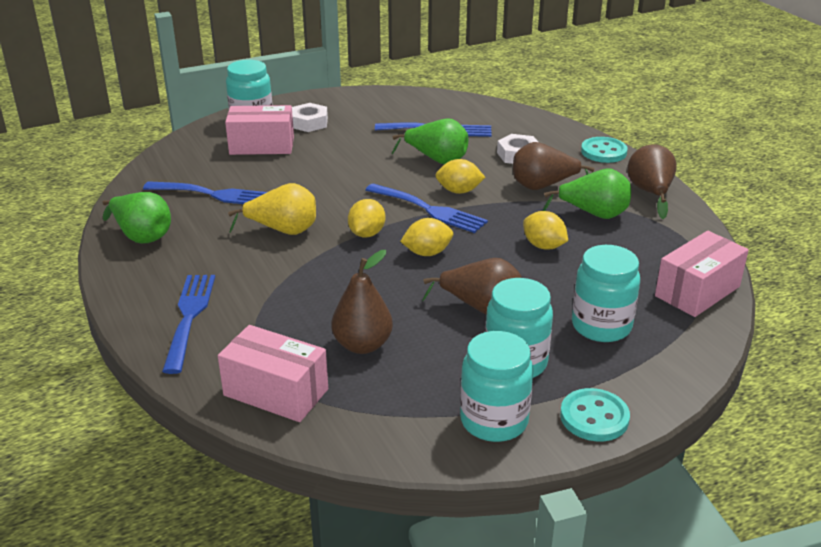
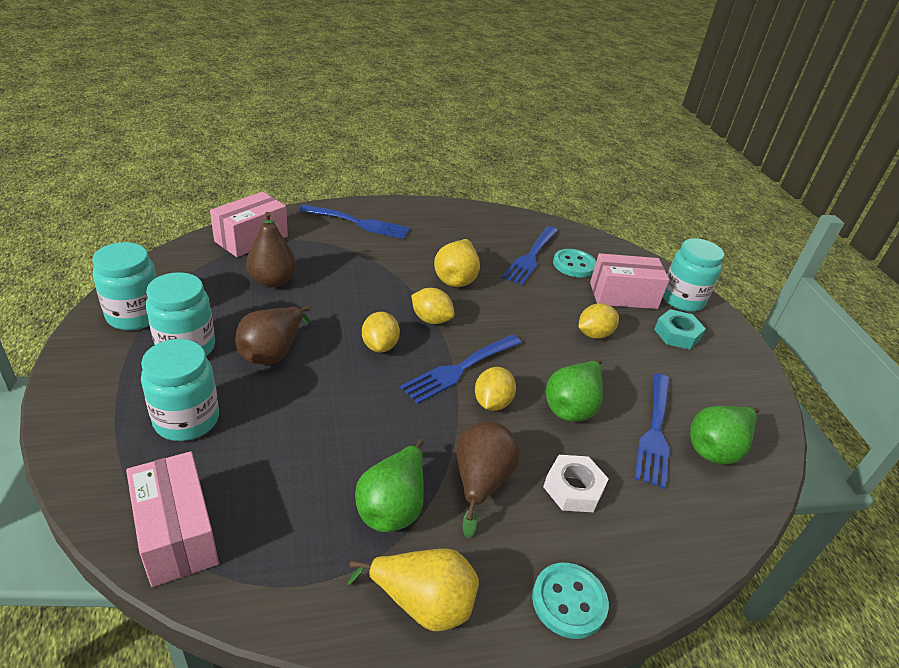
camera: 100 degrees right, 5 degrees up
green pear [102,192,171,243] -> green pear moved to [690,406,759,464]
pink box [225,105,294,155] -> pink box turned 75 degrees clockwise [590,253,669,309]
white nut [292,103,328,132] -> turquoise nut [654,309,706,350]
yellow lemon [523,211,568,250] -> yellow lemon moved to [578,303,619,339]
turquoise button [560,388,630,441] -> turquoise button moved to [553,249,596,277]
brown pear [627,144,677,219] -> yellow pear [347,549,479,631]

